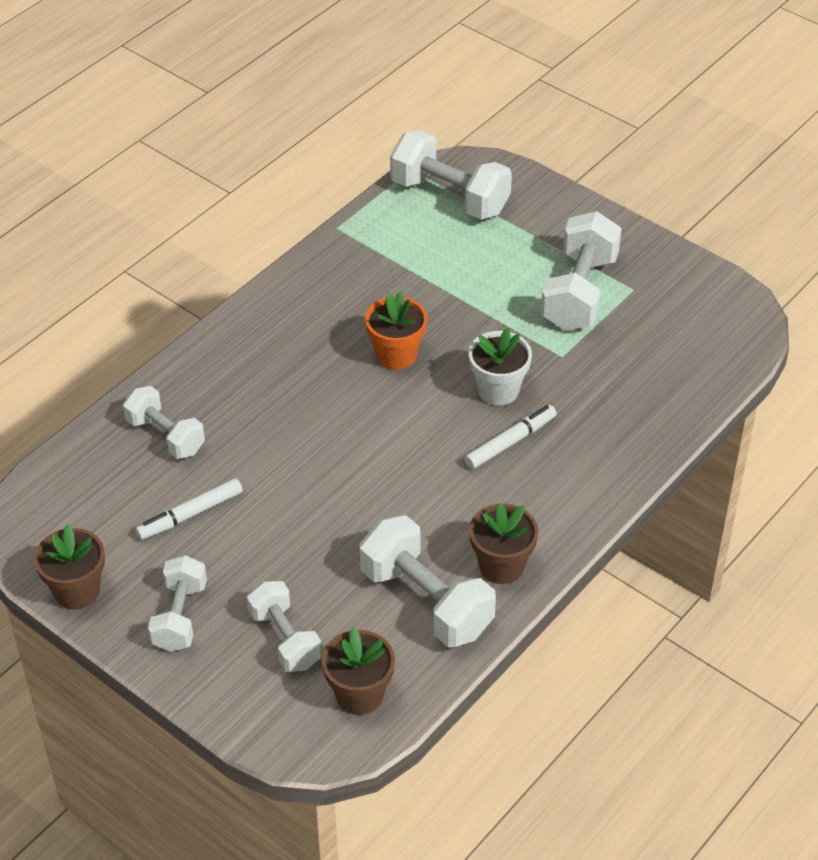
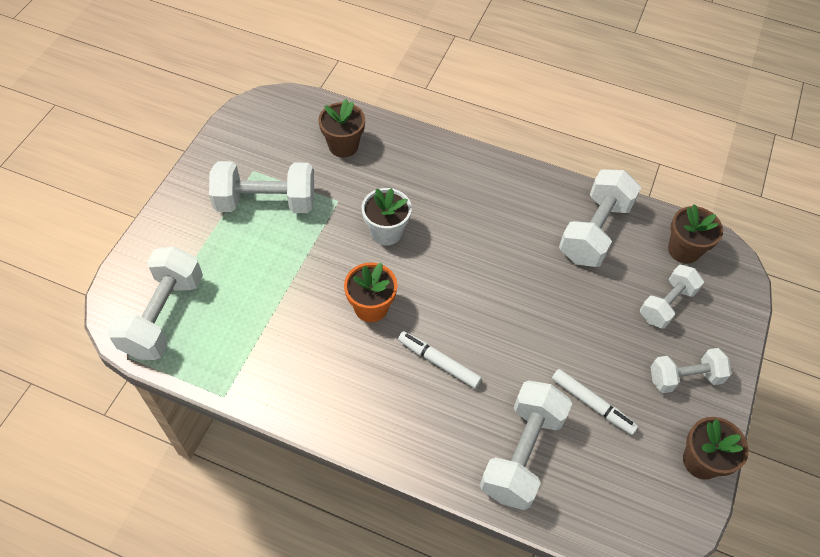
camera: 110 degrees left, 10 degrees up
white dumbbell [123,386,205,459] -> white dumbbell [480,381,572,510], size x1.56
white marker [464,405,557,469] -> white marker moved to [398,331,482,388]
brown flower pot [469,503,538,584] -> brown flower pot moved to [318,99,365,157]

